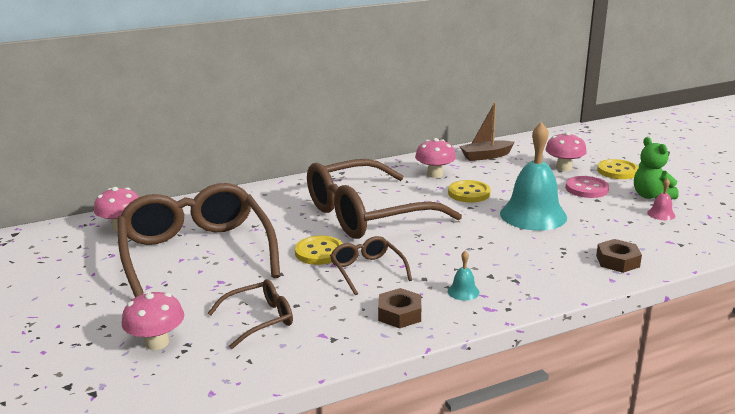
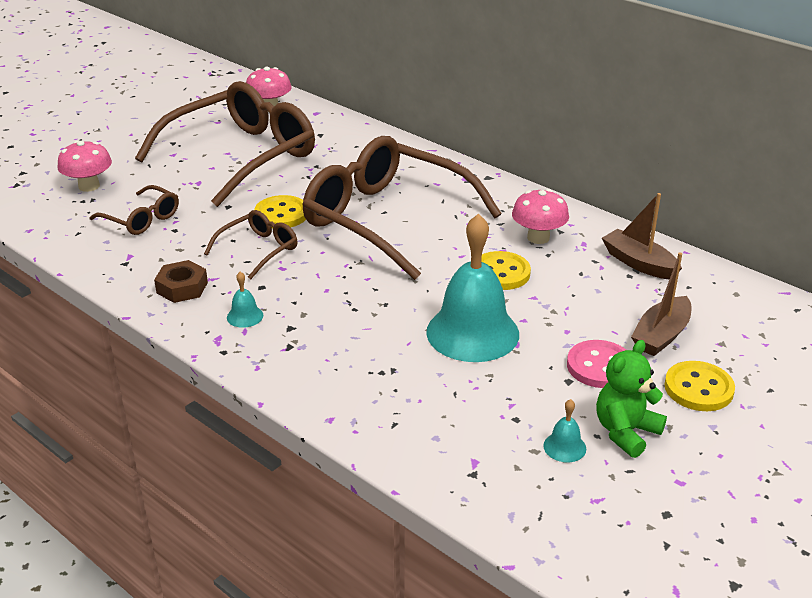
camera: 65 degrees right, 10 degrees up
pink mushroom [545,132,587,171] -> brown boat [631,252,691,356]
brown nut [596,239,642,273] -> none
pink bell [647,178,675,220] -> turquoise bell [543,399,586,462]

